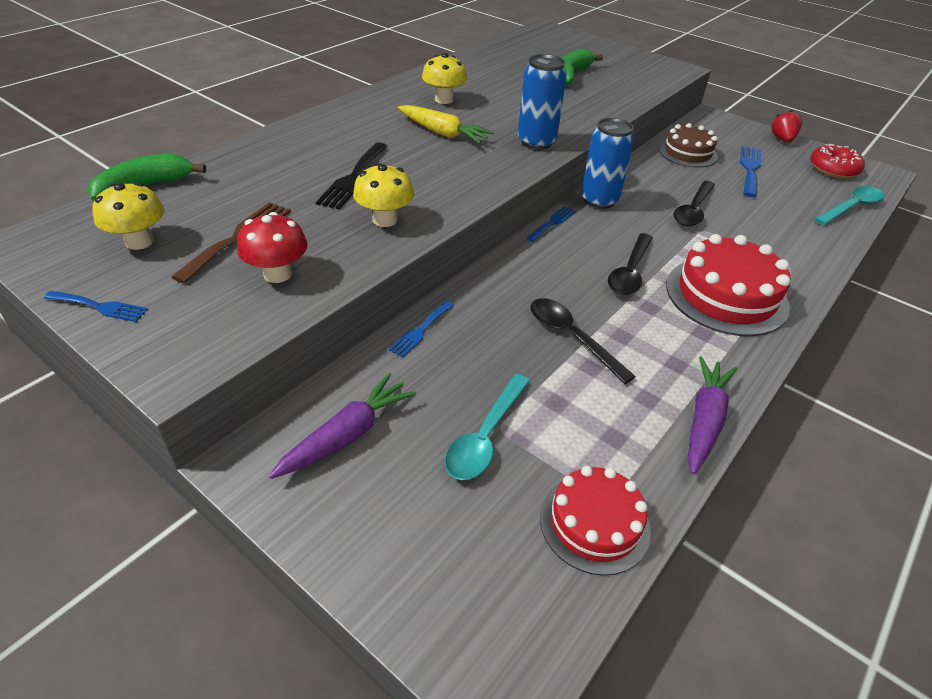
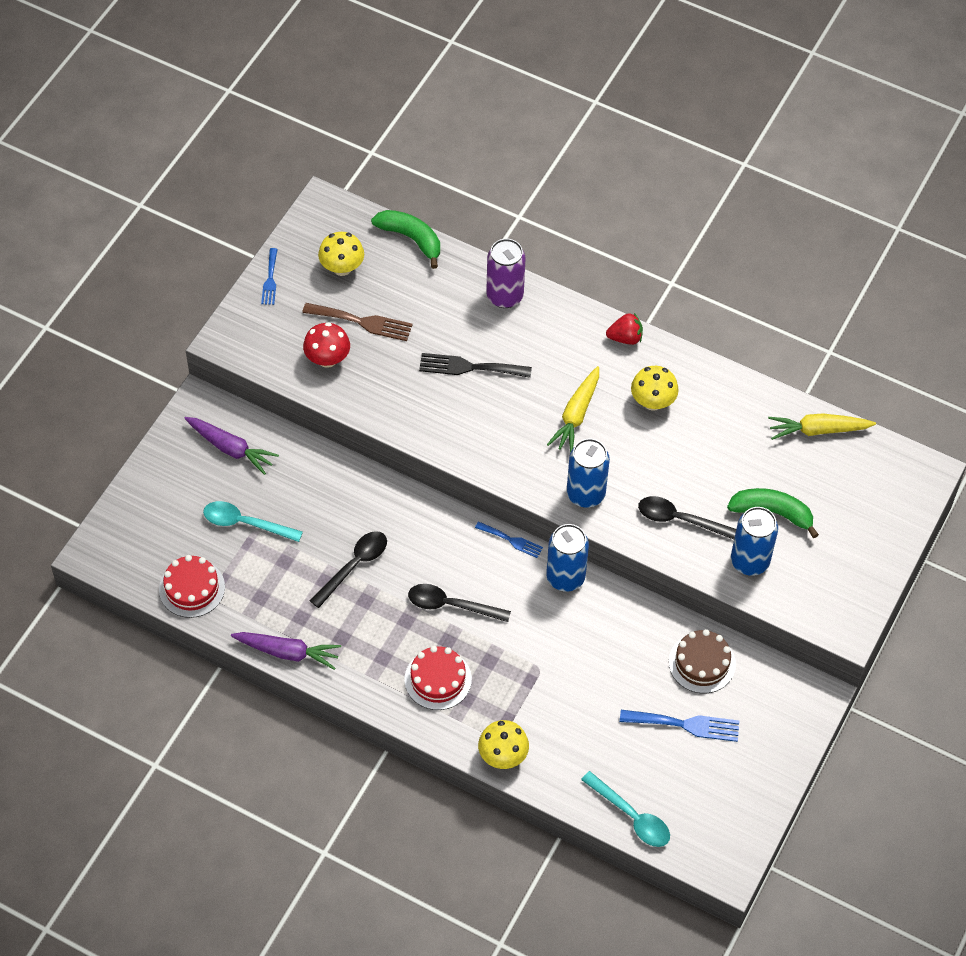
camera: 80 degrees right, 15 degrees up
yellow mushroom [353,163,414,227] -> yellow mushroom moved to [478,720,529,769]
blue fork [388,301,454,358] -> none
red cake [666,234,791,336] -> red cake [404,646,472,710], size x0.65
black spoon [674,181,715,226] -> black spoon moved to [638,496,736,540]
red strawberry [771,110,802,142] -> red strawberry moved to [606,313,643,345]
red donut [810,144,865,178] -> none
none -> purple can [486,239,525,308]
none -> blue can [731,507,778,576]
none -> yellow carrot [768,414,876,440]

